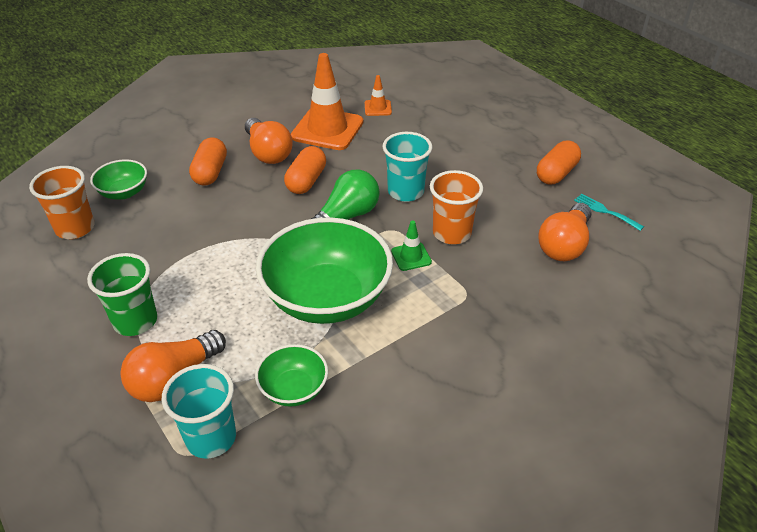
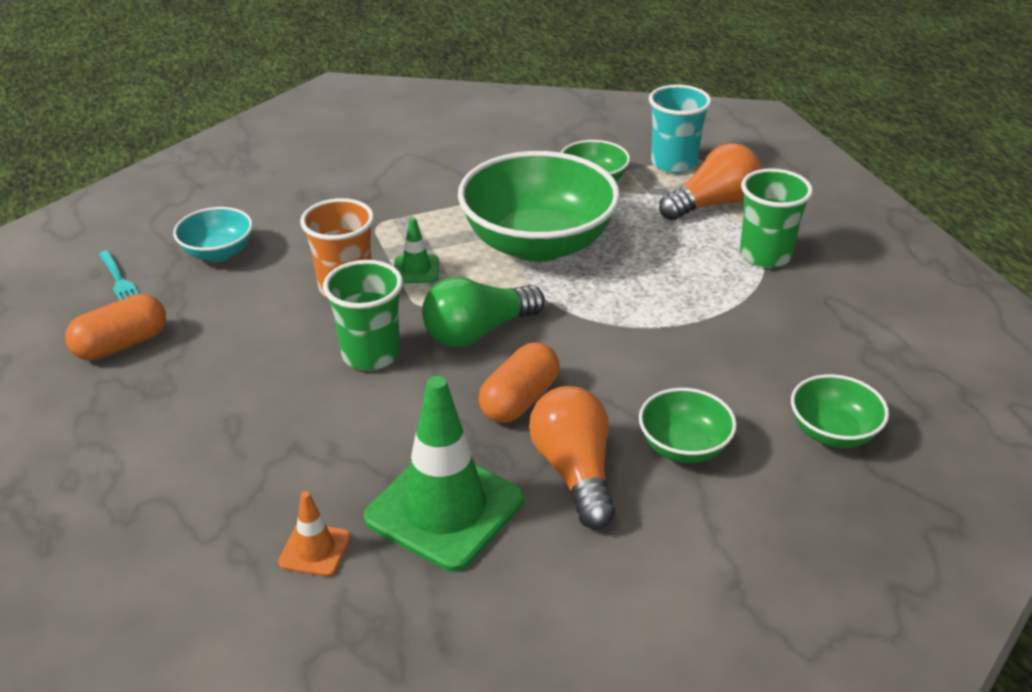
camera: 165 degrees left, 5 degrees down
orange cup [29,166,95,239] -> none
orange capsule [189,137,227,186] -> green bowl [639,388,737,463]
orange traffic cone [291,53,363,150] -> green traffic cone [364,376,524,571]
turquoise cup [383,132,432,202] -> green cup [323,260,403,371]
orange light bulb [538,203,592,261] -> turquoise bowl [173,207,253,262]

